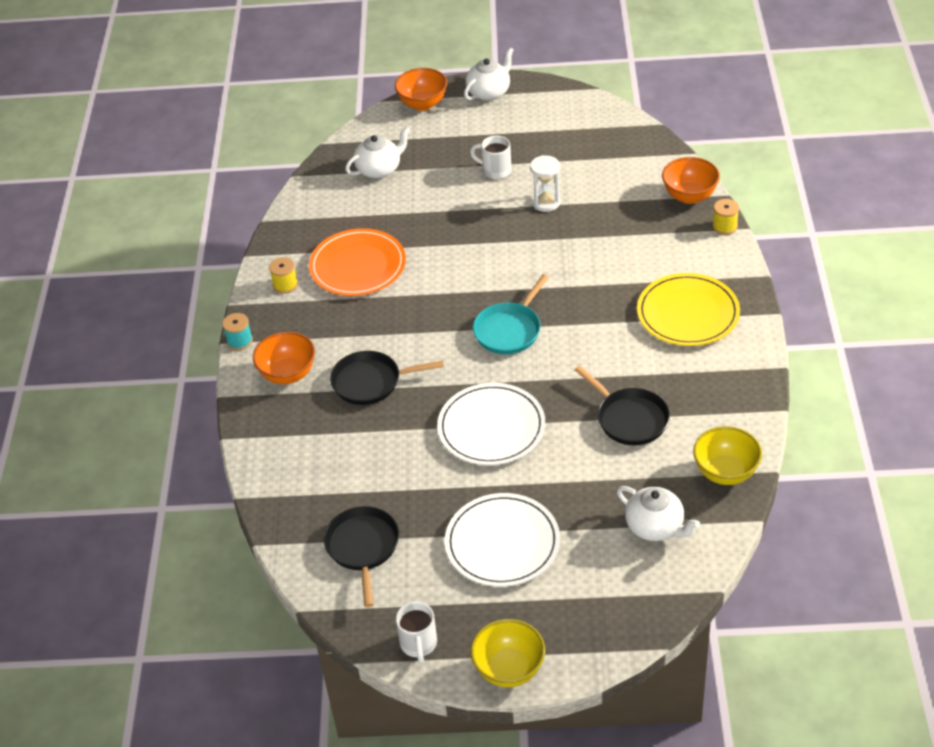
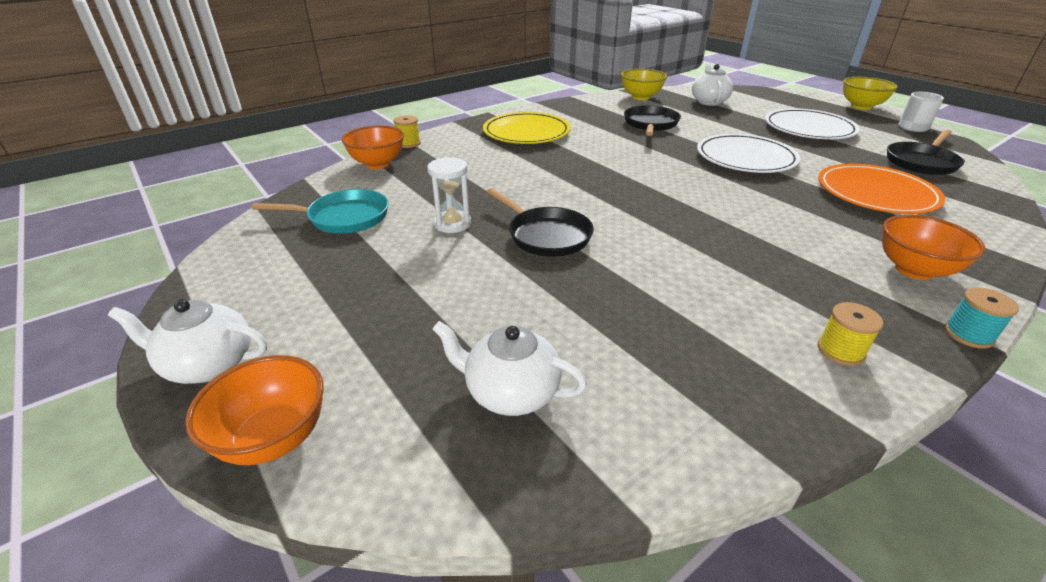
camera: 130 degrees left, 10 degrees down
orange plate [309,228,406,296] -> orange plate moved to [818,164,945,214]
black pan [330,351,444,405] -> black pan moved to [486,188,594,257]
white mug [470,136,512,179] -> none
turquoise pan [473,274,549,355] -> turquoise pan moved to [252,189,389,234]

